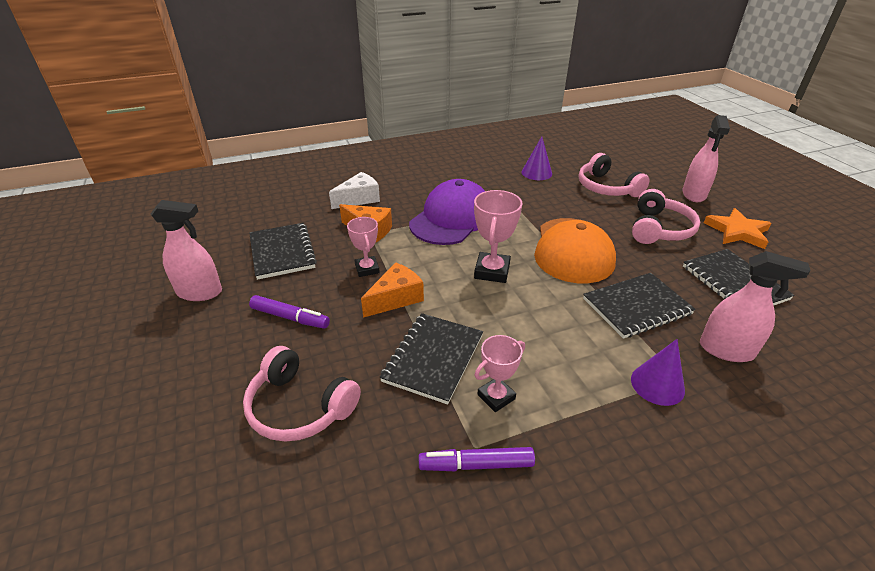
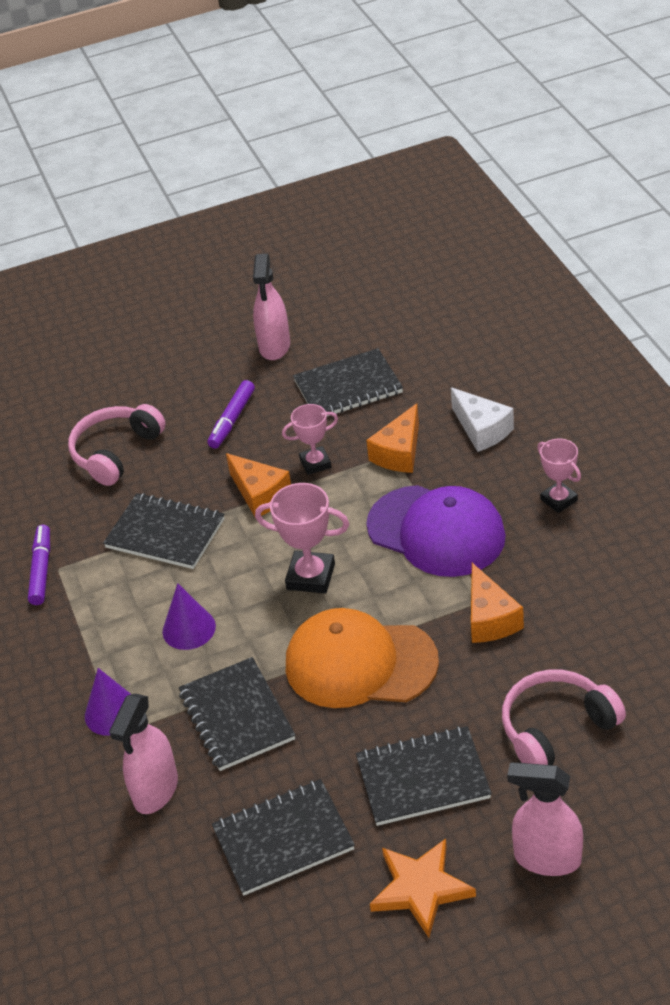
camera: 95 degrees right, 5 degrees up
pink trophy [475,335,525,412] -> pink trophy moved to [537,439,581,513]
purple cone [521,136,552,180] -> purple cone moved to [162,583,216,650]
pink headphones [632,189,700,244] -> black notebook [356,726,492,826]
none -> orange cheese [471,563,524,643]

